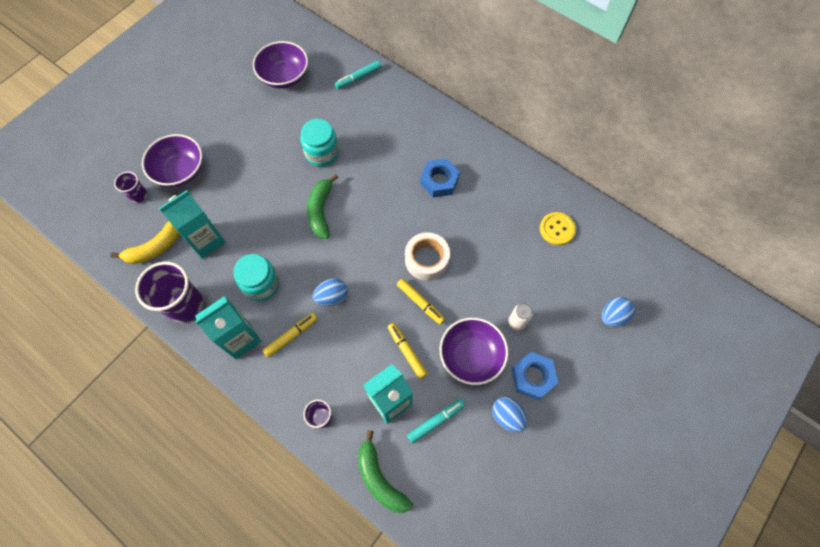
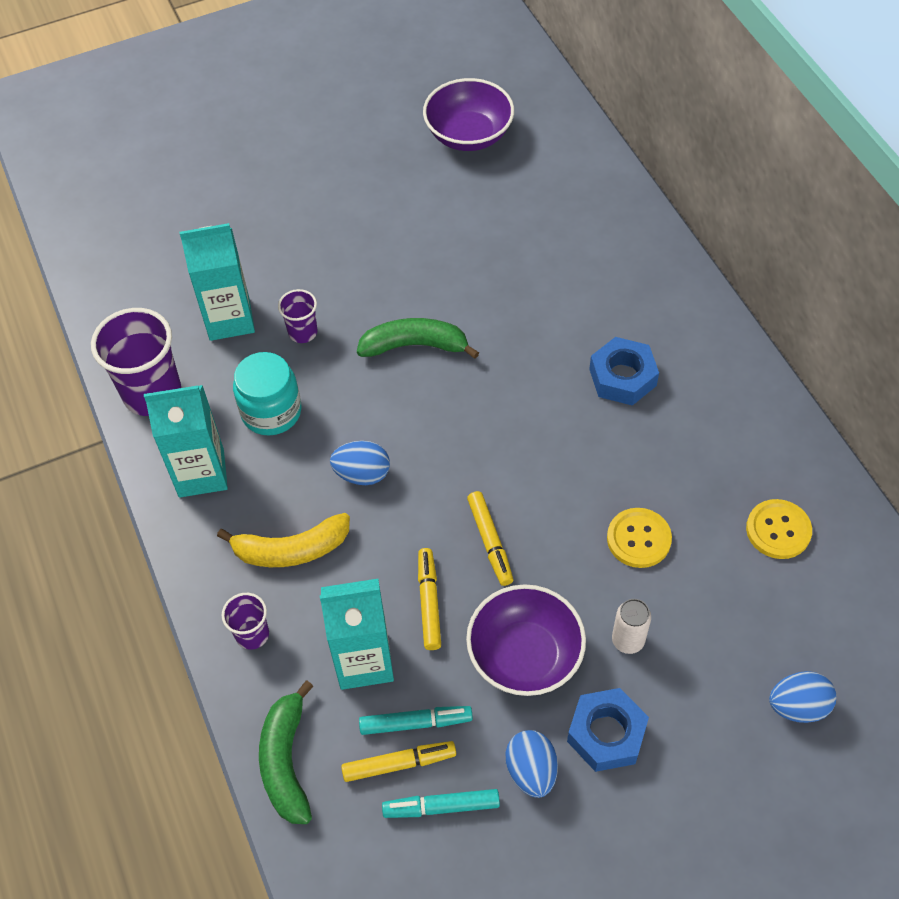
camera: 30 degrees right, 10 degrees down
yellow banana [110,221,180,264] -> yellow banana moved to [217,513,350,567]
purple cup [114,171,147,203] -> purple cup moved to [278,289,318,343]
purple bowl [142,134,202,187] -> none
yellow marker [263,313,317,358] -> yellow marker moved to [341,741,456,782]
turquoise jar [301,119,339,167] -> none
green banana [307,174,338,239] -> green banana turned 60 degrees clockwise [357,318,479,359]
turquoise marker [335,61,381,89] -> turquoise marker moved to [382,789,500,818]
white tape [405,232,450,281] -> none
none -> yellow button [607,508,672,568]

